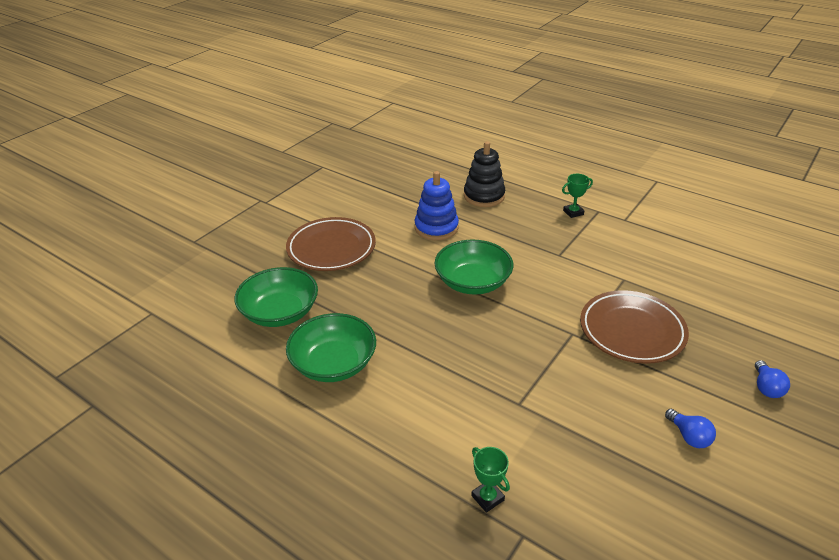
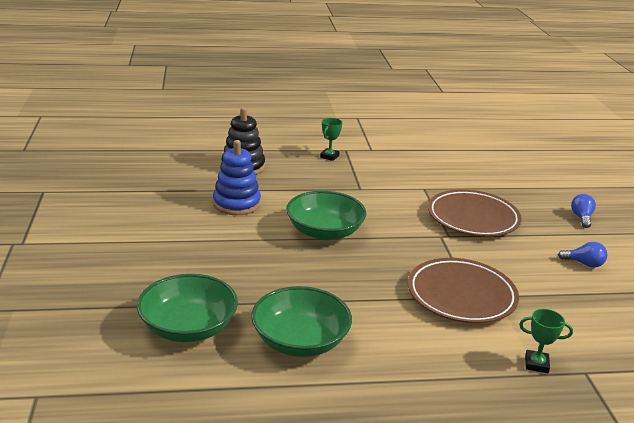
camera: 45 degrees left, 10 degrees down
brown plate [286,217,376,271] -> brown plate moved to [408,258,519,323]
blue light bulb [755,360,790,398] -> blue light bulb turned 135 degrees counterclockwise [571,194,596,228]

